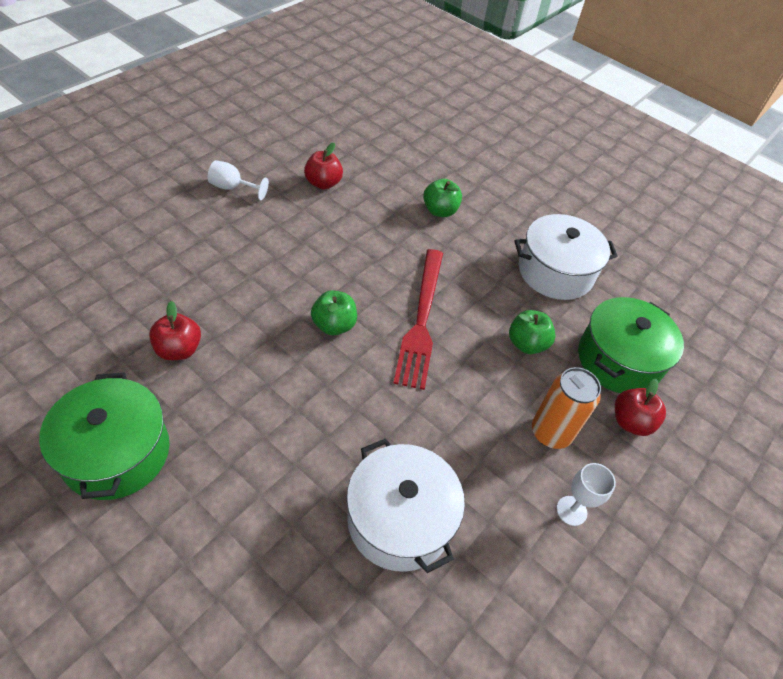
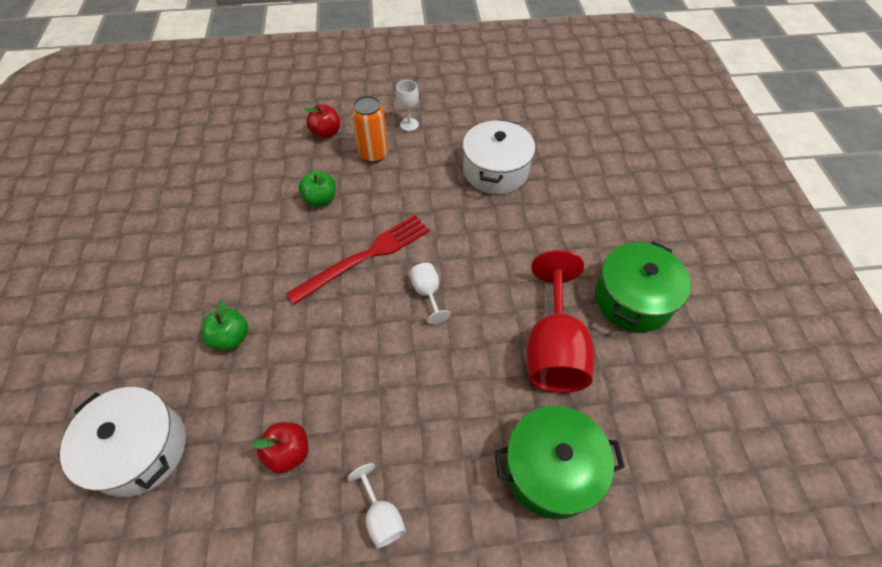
camera: 130 degrees left, 5 degrees up
red apple [149,301,201,360] -> red goblet [526,250,594,393]
green apple [311,290,357,335] -> white goblet [410,262,451,324]
white pot [514,214,618,300] -> white pot moved to [60,387,186,497]
green pot [578,297,684,393] -> green pot moved to [494,406,625,519]

